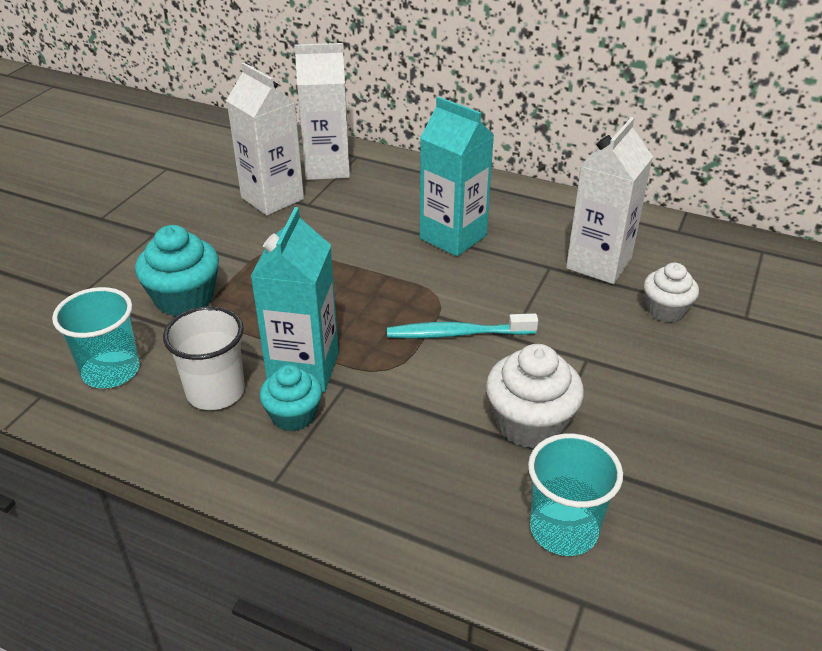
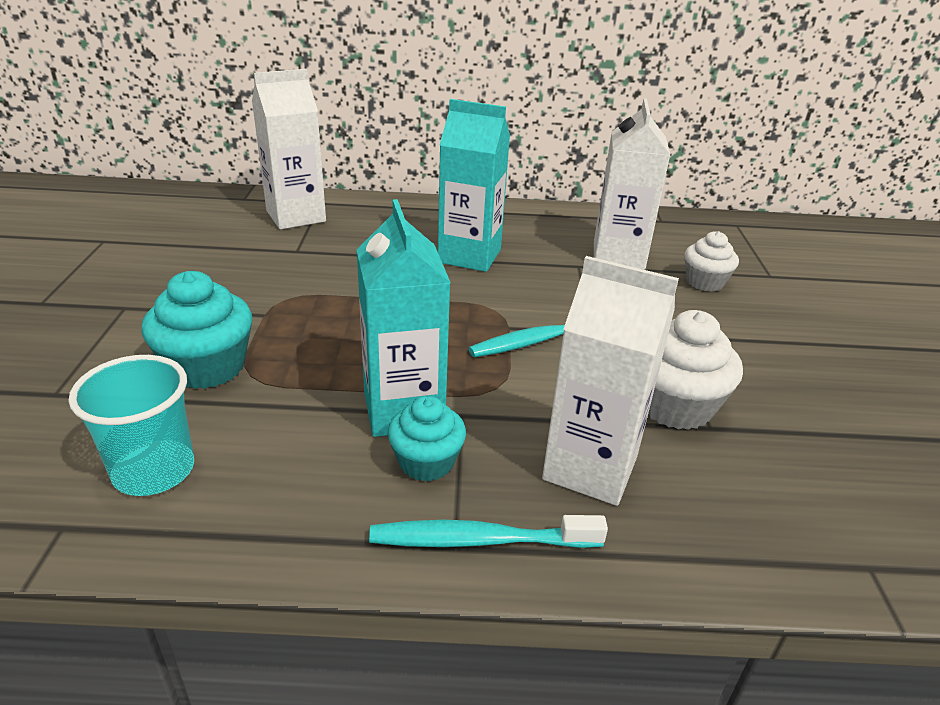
camera: 25 degrees left, 5 degrees down
white cup [163,306,245,410] -> none
white carton [226,63,304,215] -> white carton moved to [542,256,679,506]
turquoise cup [528,434,623,556] -> none
none -> turquoise toothbrush [369,515,608,548]

